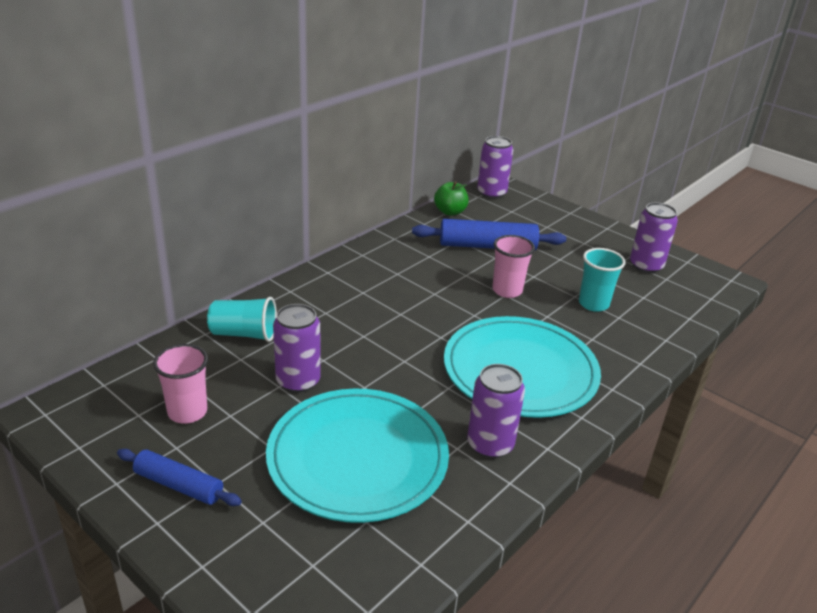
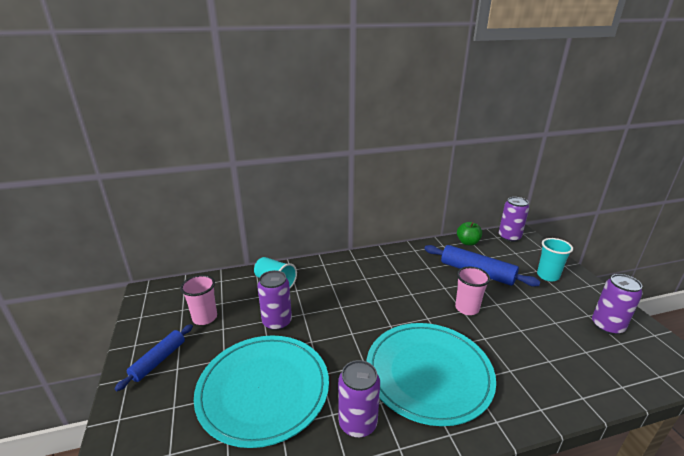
camera: 35 degrees right, 5 degrees down
blue rolling pin [117,449,242,506] -> blue rolling pin turned 60 degrees clockwise [115,324,193,391]
turquoise cup [579,248,626,312] -> turquoise cup moved to [537,238,573,282]

